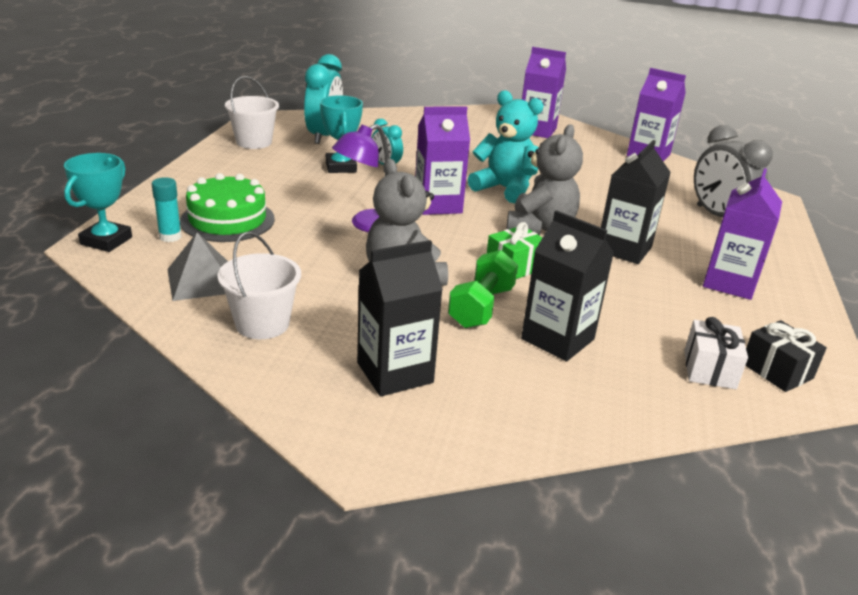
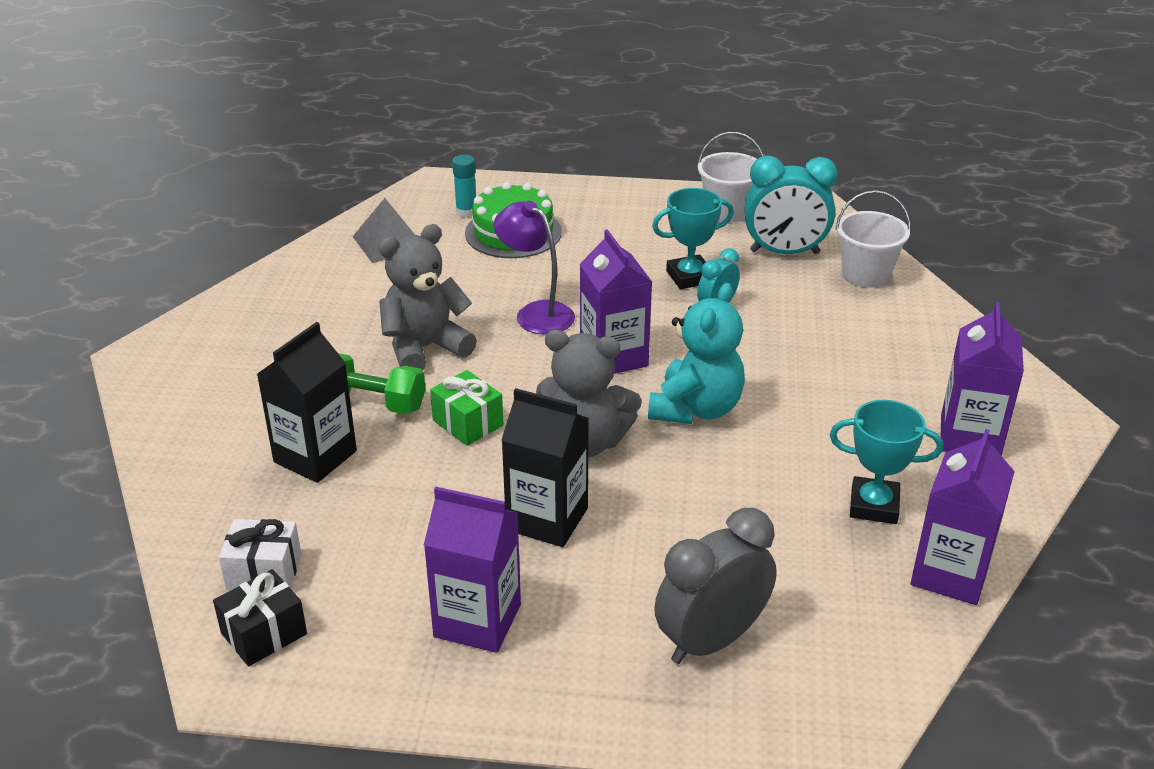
camera: 85 degrees right, 5 degrees up
turquoise trophy [64,153,132,252] -> turquoise trophy moved to [830,400,943,524]
white bucket [217,232,301,339] -> white bucket moved to [835,190,911,288]
black carton [357,240,443,397] -> none

